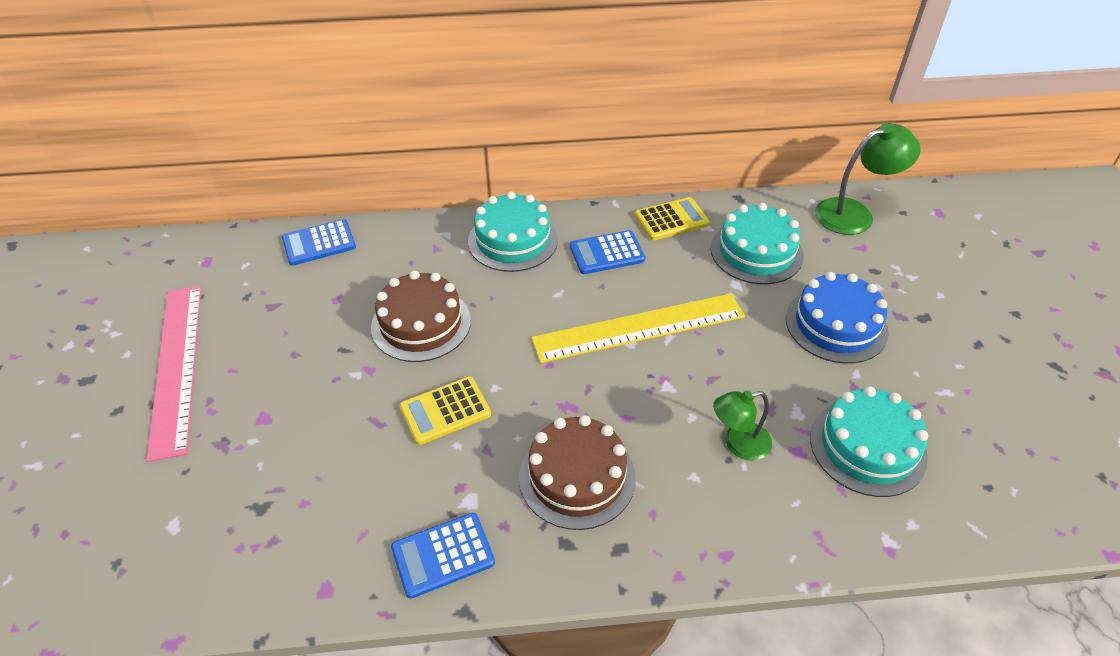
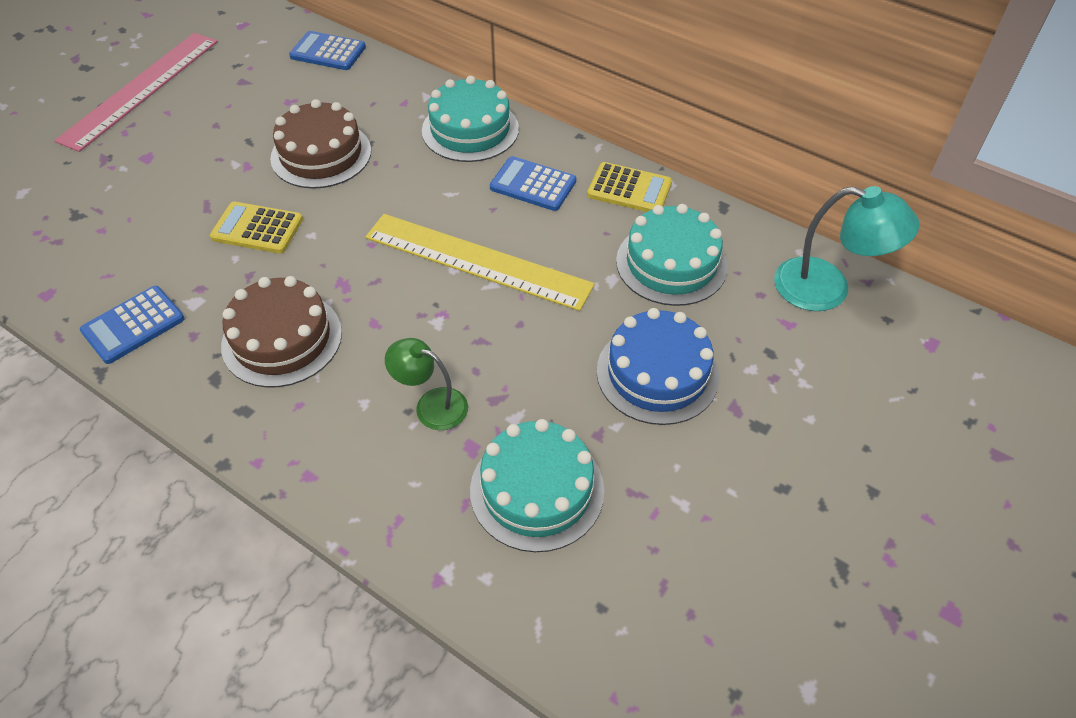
camera: 40 degrees right, 5 degrees up
blue calculator [391,513,495,599] -> blue calculator turned 60 degrees counterclockwise [80,286,185,364]
green lamp [815,123,921,235] -> turquoise lamp [774,186,919,311]

